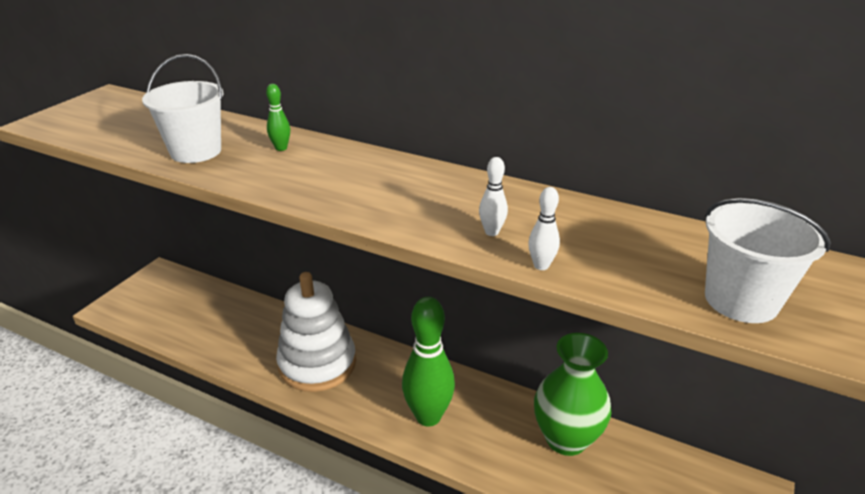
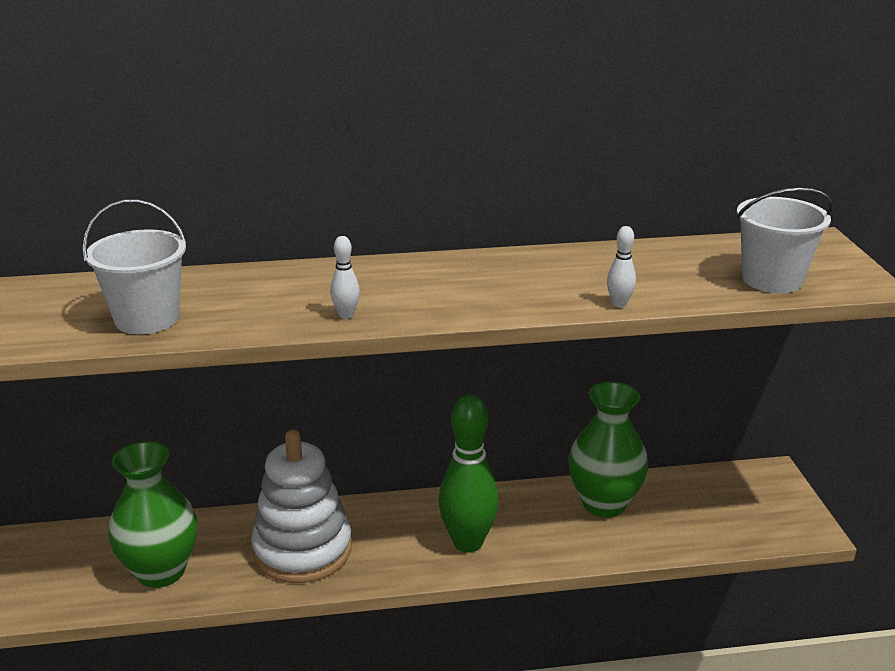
camera: 35 degrees left, 5 degrees down
green bowling pin [266,84,290,151] -> none
white bowling pin [479,157,508,236] -> white bowling pin moved to [330,236,360,319]
none -> green vase [108,441,197,588]

